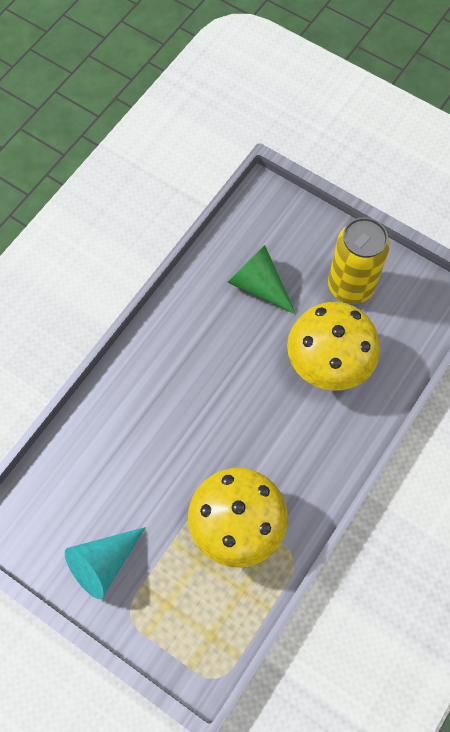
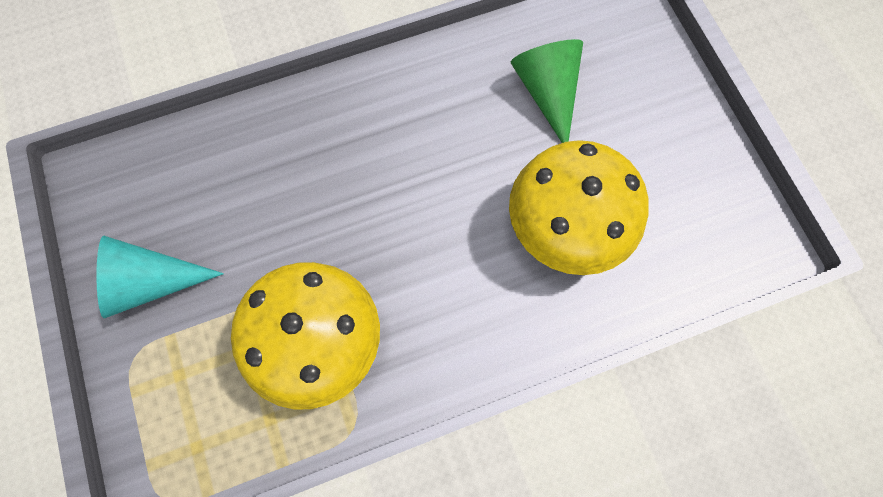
camera: 35 degrees right, 5 degrees up
yellow can [328,217,390,304] -> none

